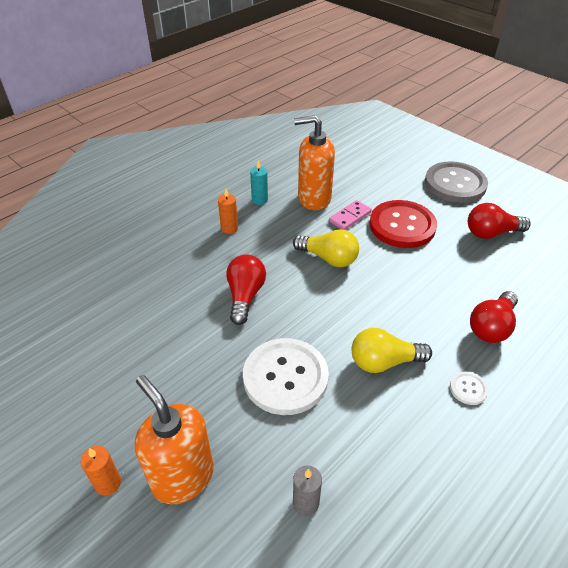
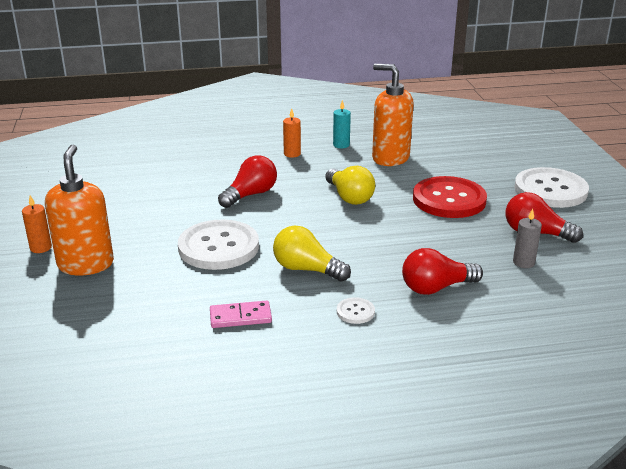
camera: 35 degrees right, 15 degrees down
grey candle [293,466,322,516] -> grey candle moved to [513,209,542,268]
pink domino [329,200,372,230] -> pink domino moved to [210,301,272,328]
grey button [425,161,488,203] -> white button [514,167,589,208]

